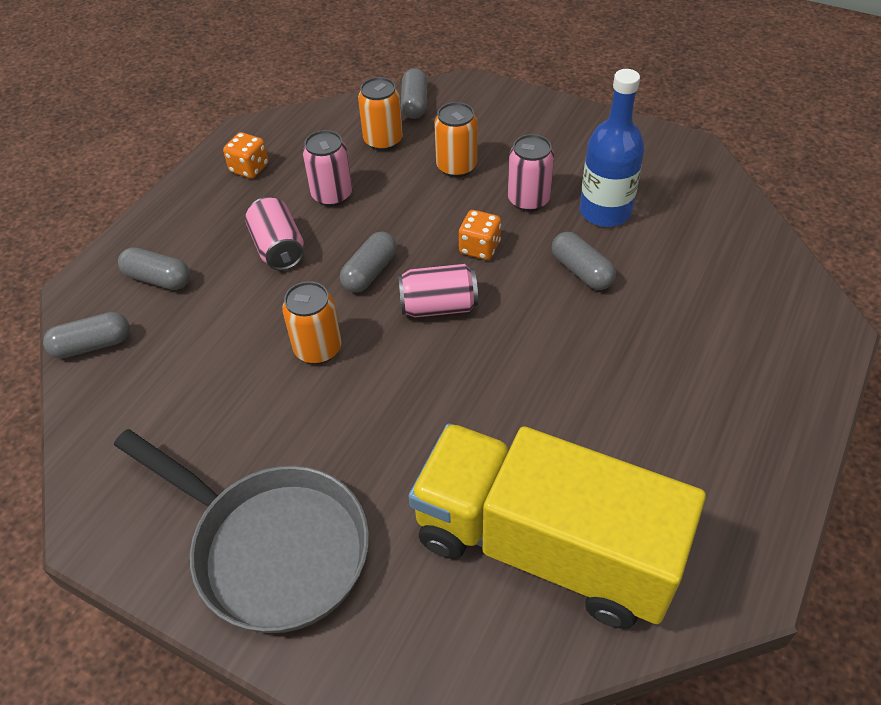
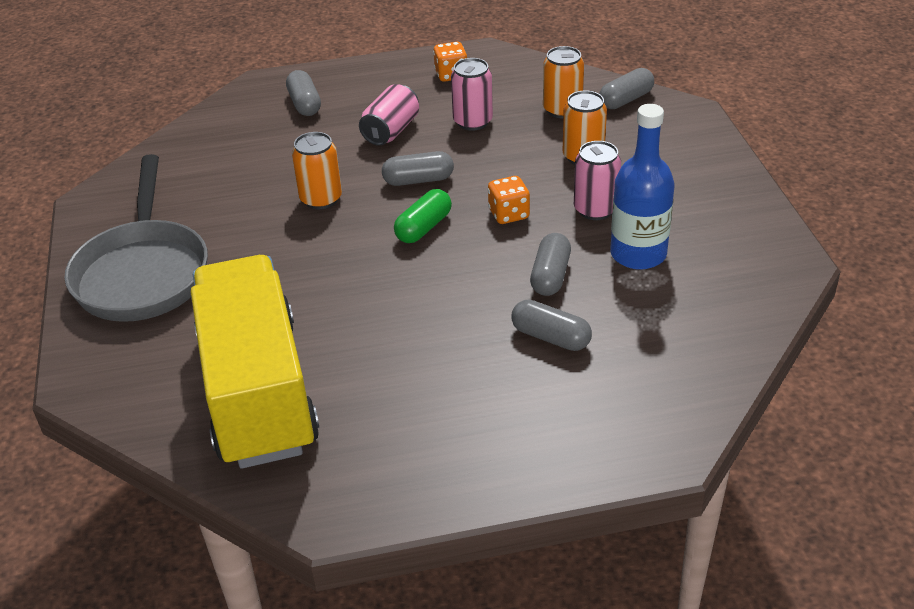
camera: 50 degrees right, 10 degrees down
grey capsule [43,312,130,358] -> grey capsule moved to [511,299,592,351]
pink can [398,264,478,318] -> green capsule [394,189,452,243]

